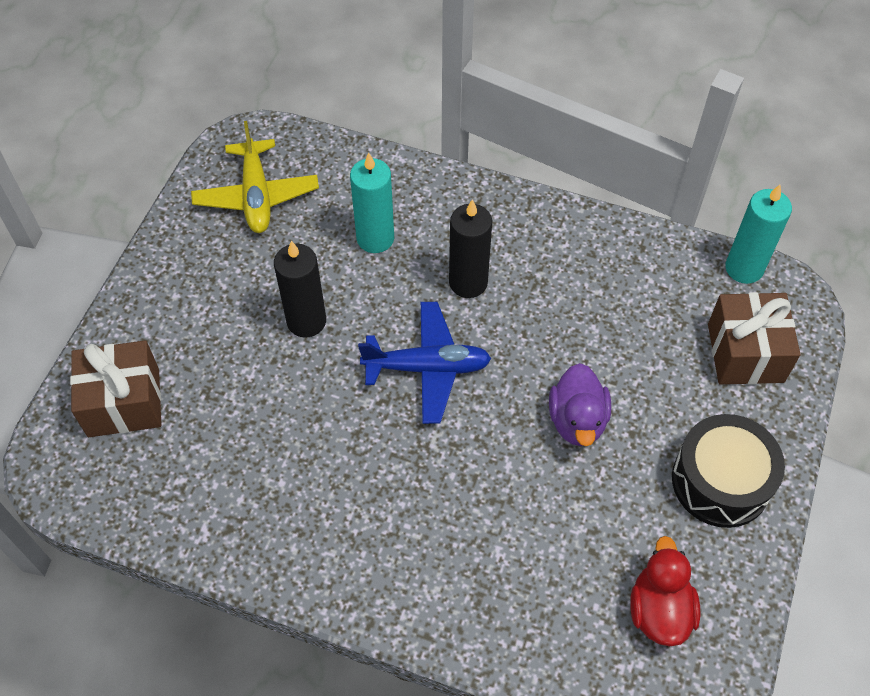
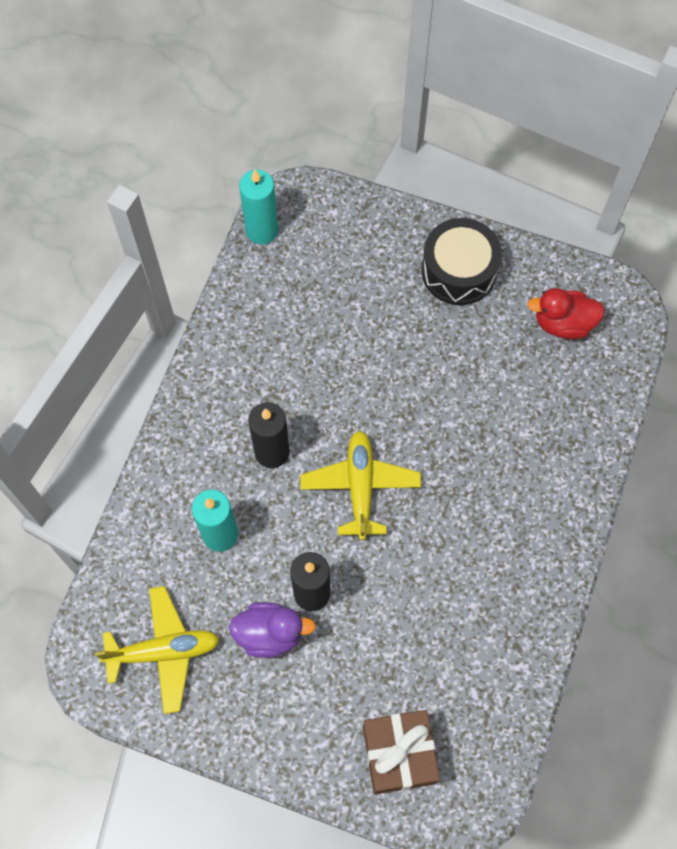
camera: 90 degrees left, 10 degrees up
blue plane [358,302,491,424] -> yellow plane [300,430,421,540]
purple duck [549,363,611,446] -> purple duck moved to [229,602,316,658]
brown gift [708,292,801,385] -> none

